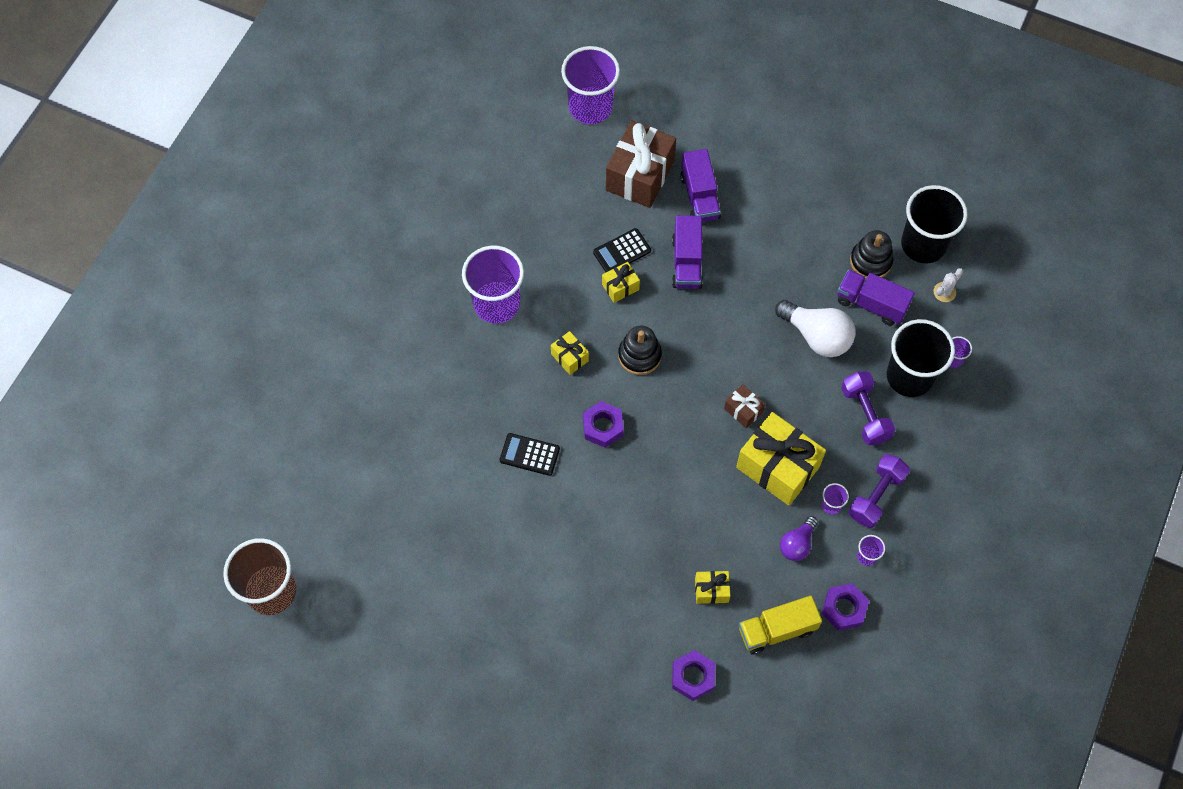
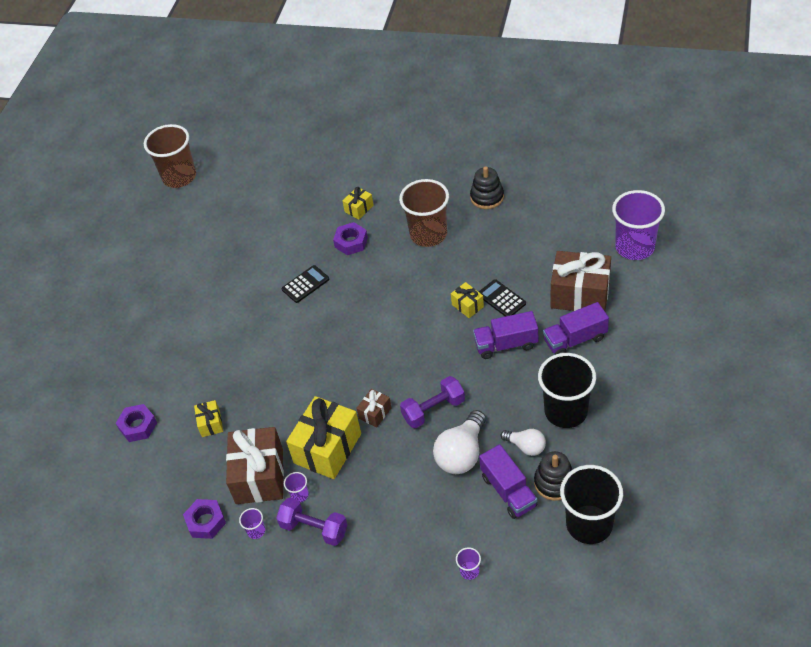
camera: 85 degrees right, 15 degrees down
purple cup [462,245,524,324] -> brown cup [399,179,449,247]
black calculator [500,433,560,476] -> black calculator turned 45 degrees clockwise [282,265,329,303]
yellow gift [551,331,589,375] -> yellow gift moved to [343,187,374,220]
purple nut [583,401,624,448] -> purple nut moved to [333,222,368,255]
black stacking toy [618,326,662,375] -> black stacking toy moved to [470,166,504,209]
yellow truck [739,596,822,654] -> none
purple light bulb [780,516,818,561] -> brown gift [226,427,284,504]
purple truck [838,270,915,326] -> purple truck turned 135 degrees clockwise [479,444,538,519]
purple dumbbell [841,371,895,445] -> purple dumbbell moved to [400,376,465,428]
black cup [887,319,955,397] -> black cup moved to [538,353,596,428]
white cactus [933,268,963,302] -> none
none -> white light bulb [500,429,546,456]

